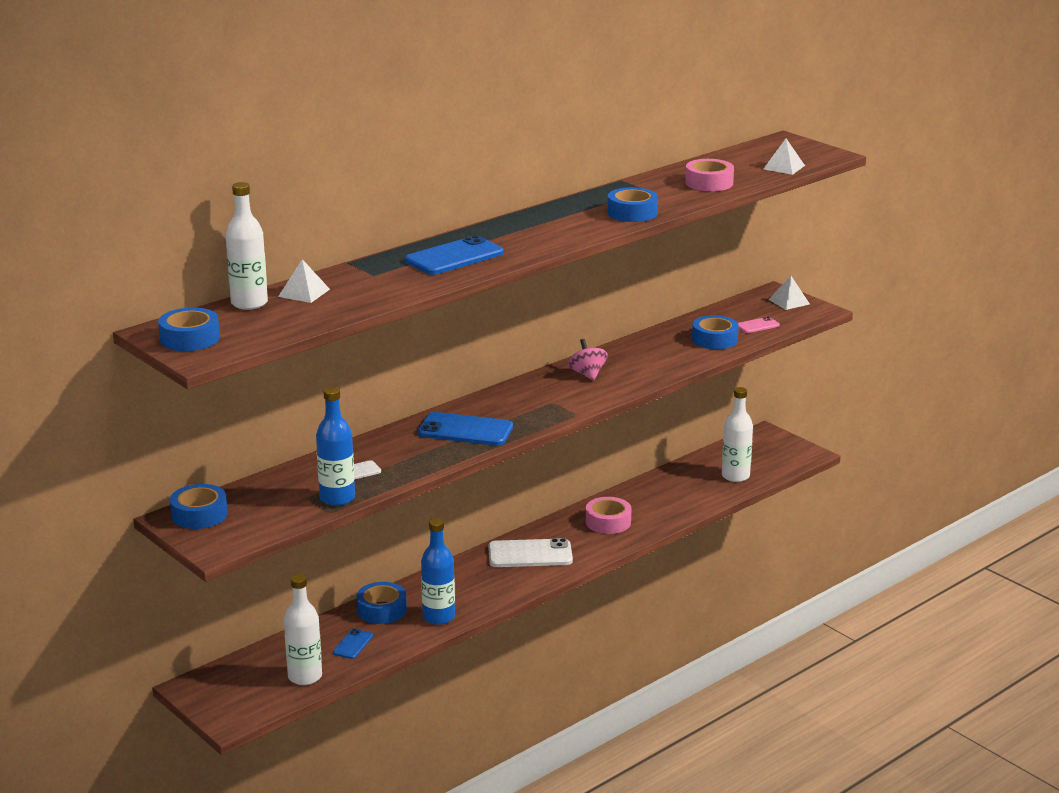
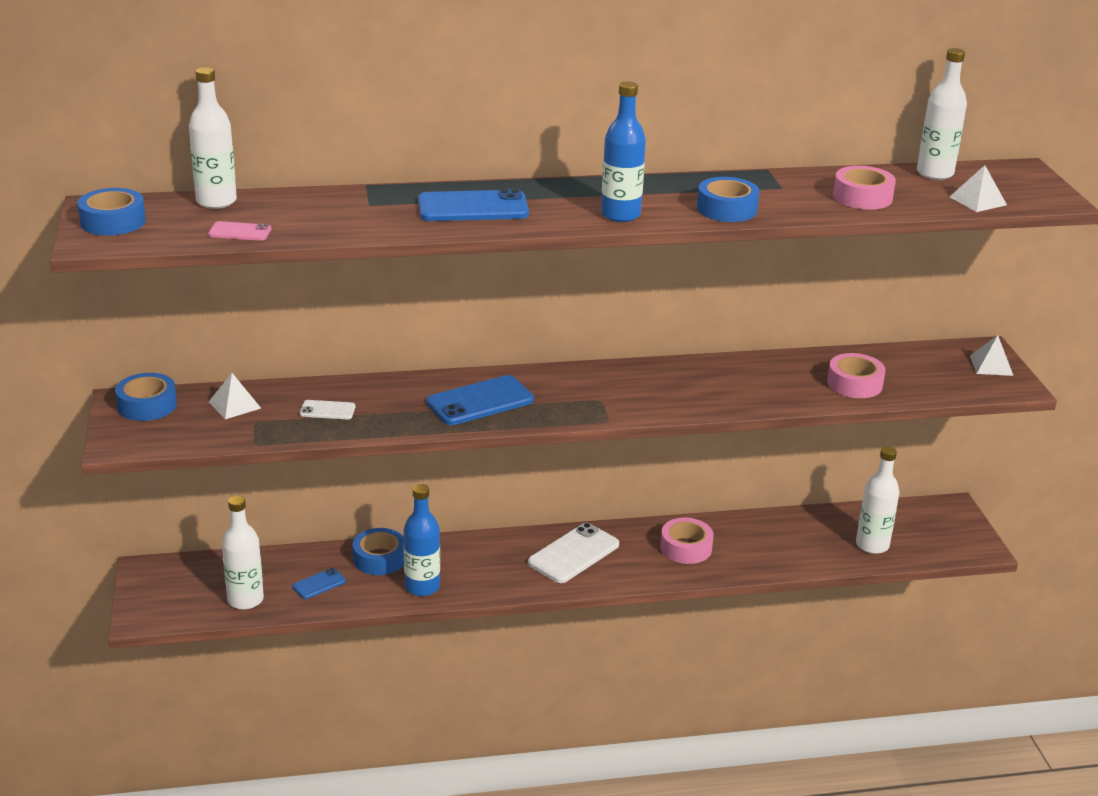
camera: 30 degrees right, 5 degrees up
white pyramid [278,259,330,303] -> white pyramid moved to [209,373,261,419]
blue bottle [316,387,355,506] -> blue bottle moved to [601,81,646,222]
blue phone [418,412,513,446] -> blue phone turned 75 degrees counterclockwise [426,375,534,425]
white phone [488,538,573,567] -> white phone turned 75 degrees counterclockwise [528,523,619,583]
pink spinning top [568,339,608,381] -> none
blue tape [692,315,739,349] -> pink tape [827,353,886,398]
pink phone [738,316,780,333] -> pink phone moved to [208,221,271,241]
none -> white bottle [917,48,967,180]

